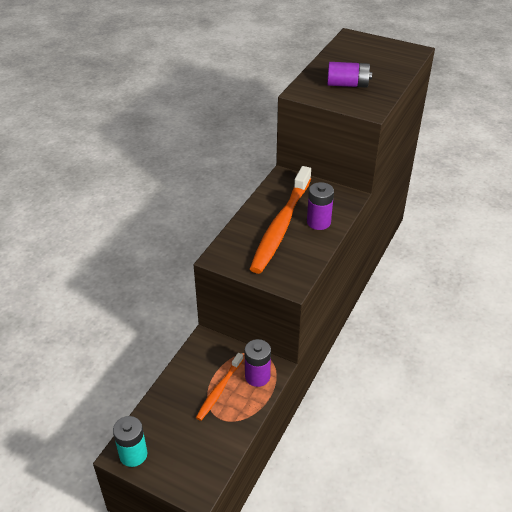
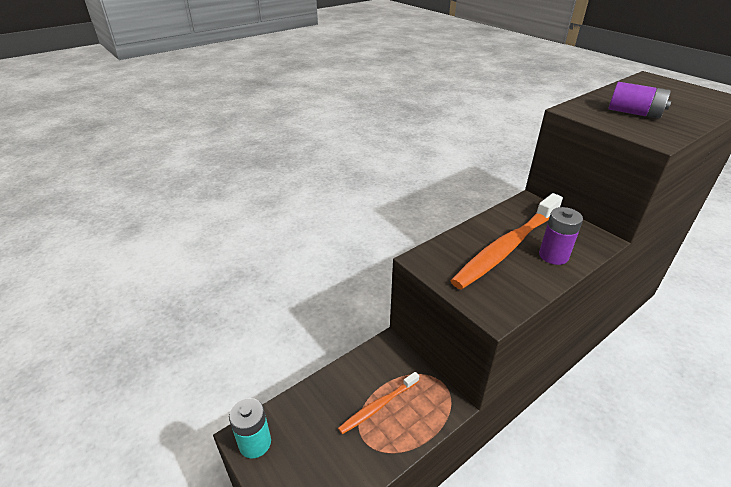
camera: 25 degrees right, 5 degrees down
purple battery [245,339,271,387] -> none

